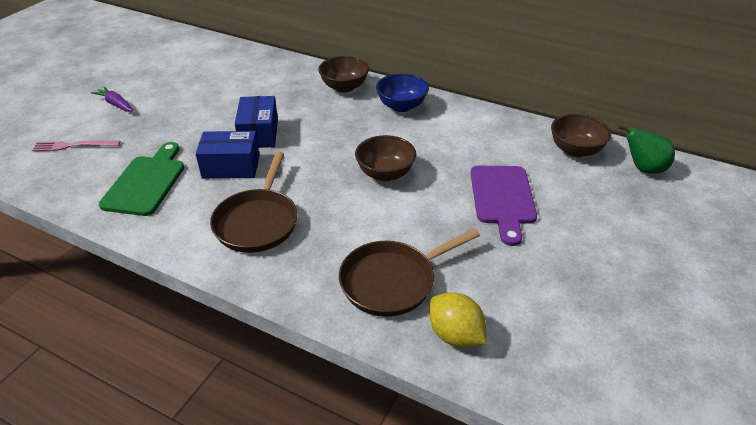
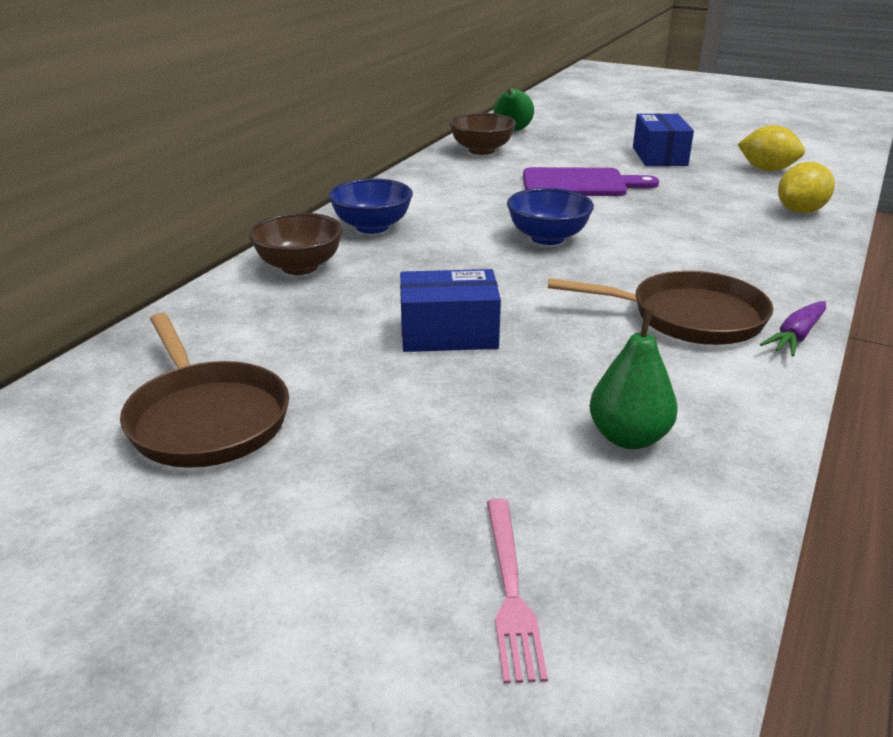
camera: 90 degrees left, 10 degrees down
purple carrot [91,86,133,112] -> purple carrot moved to [760,301,826,356]
green cutting board [99,142,185,216] -> green pear [589,308,678,449]
blue box [196,131,260,179] -> blue box moved to [633,113,694,166]
brown pan [339,229,480,317] -> brown pan moved to [120,313,289,468]
brown bowl [355,135,417,181] -> blue bowl [507,188,594,245]
none -> yellow lemon [737,125,805,171]

